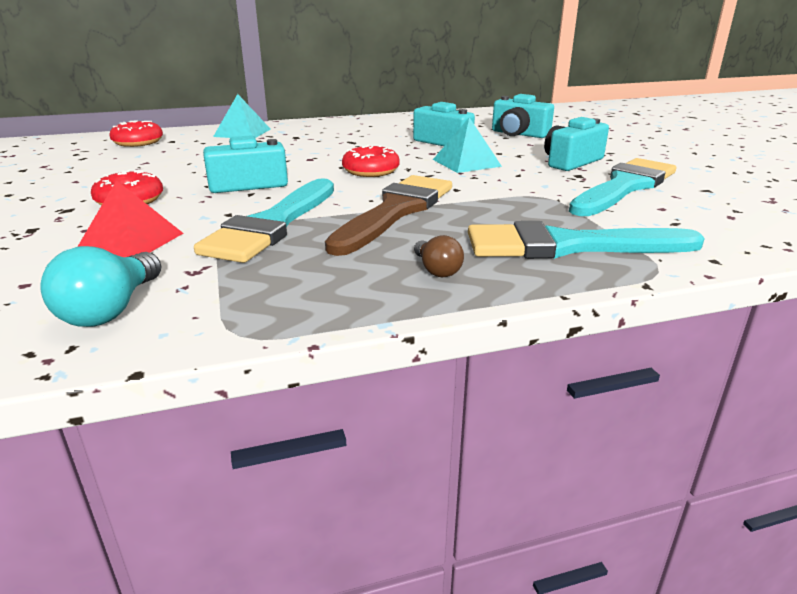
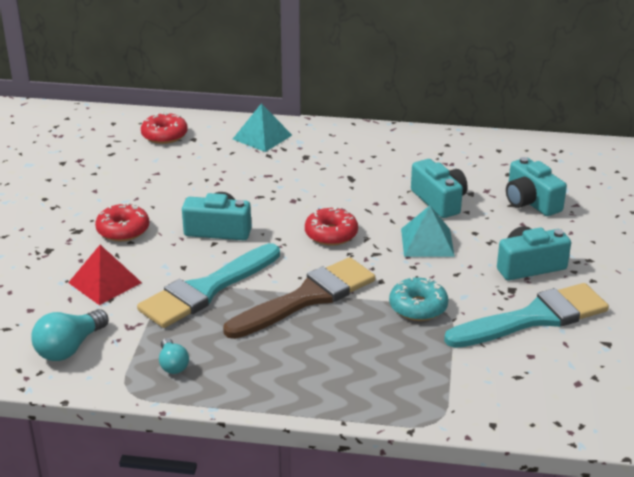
camera: 25 degrees right, 5 degrees up
brown light bulb [414,235,464,277] -> none
turquoise brush [468,221,705,259] -> none
none -> turquoise light bulb [159,338,189,374]
none -> turquoise donut [389,277,448,321]

